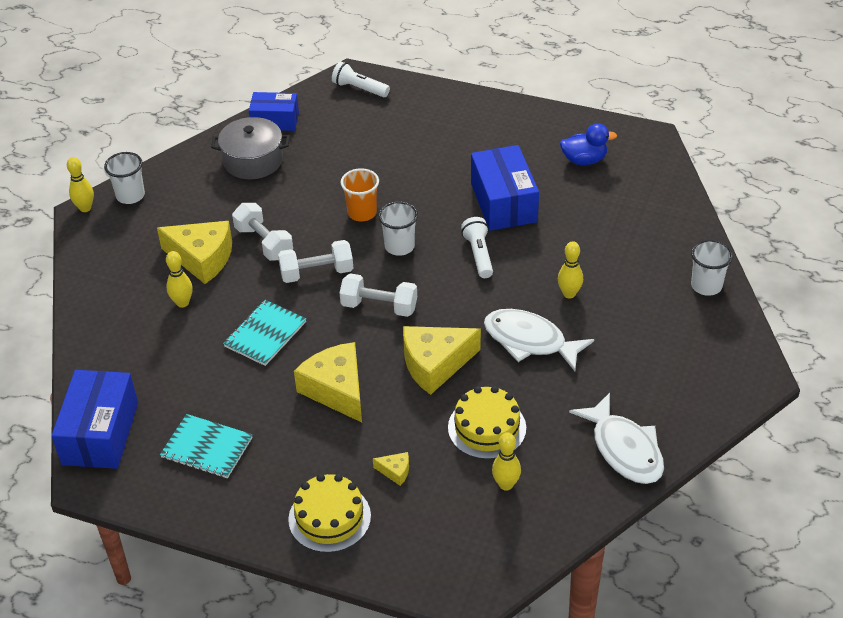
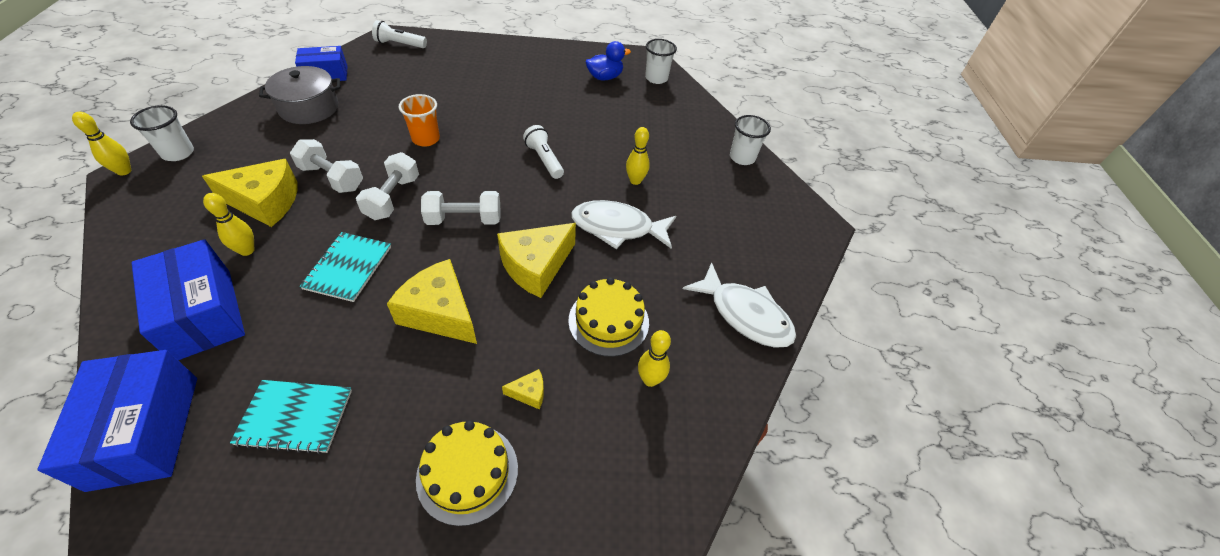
camera: 25 degrees left, 5 degrees up
white dumbbell [278,240,354,283] -> white dumbbell turned 45 degrees counterclockwise [356,152,419,220]
white cup [378,201,418,256] -> white cup moved to [645,39,677,84]
blue box [471,145,539,231] -> blue box moved to [131,239,245,360]

